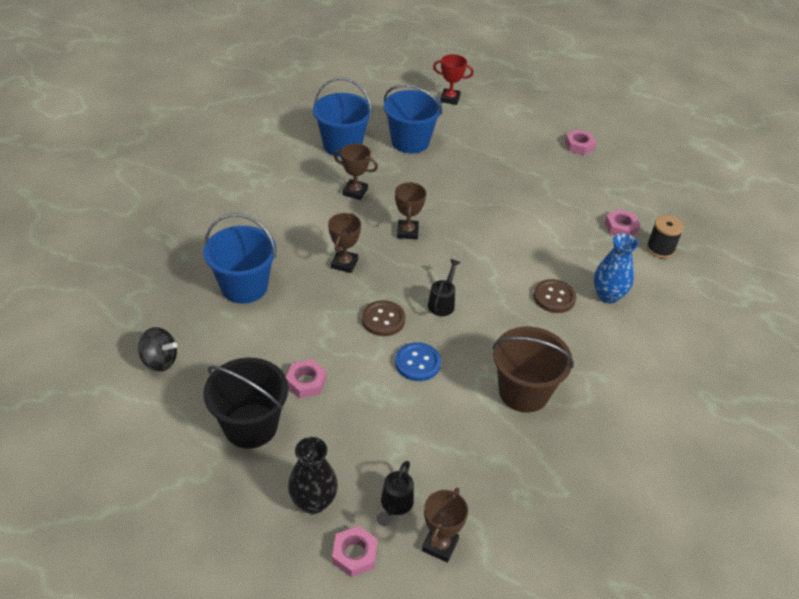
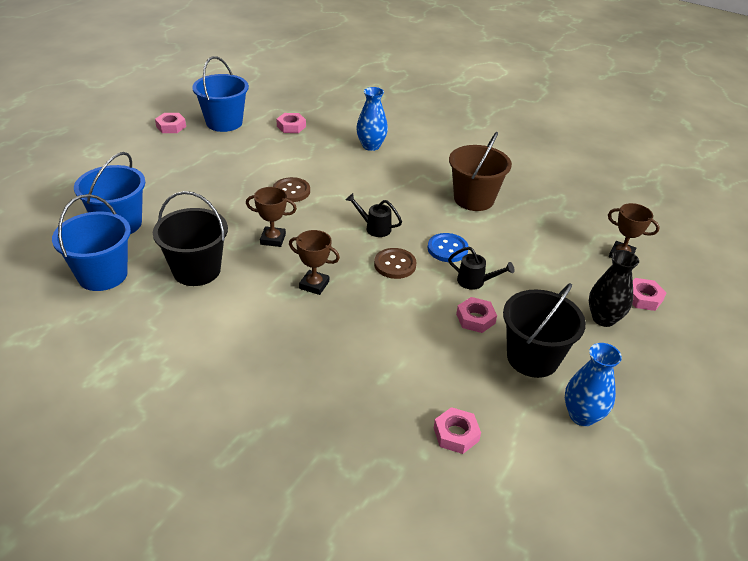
camera: 85 degrees left, 5 degrees down
black spinning top [138,327,177,372] -> pink nut [434,407,481,454]
blue bucket [203,214,276,304] -> blue bucket moved to [192,56,249,132]
brown trophy [334,143,378,200] -> black bucket [153,191,228,286]
black watering can [377,461,414,526] -> black watering can moved to [448,247,514,290]
red trophy [433,54,474,105] -> none
brown button [533,279,576,313] -> brown button moved to [273,177,310,202]
black spool [647,215,684,259] -> none
none -> blue vase [565,343,622,426]

